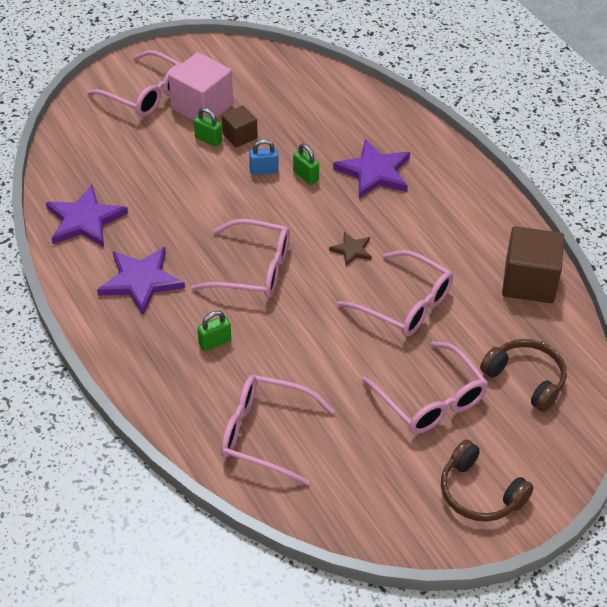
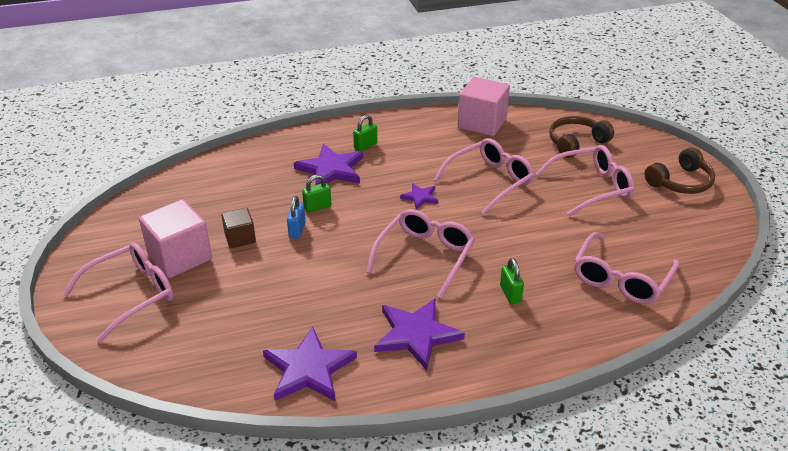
camera: 75 degrees left, 10 degrees down
green padlock [194,108,222,147] -> green padlock moved to [353,115,377,151]
brown star [329,232,372,266] -> purple star [400,183,438,210]
brown cube [502,226,564,303] -> pink cube [458,77,510,136]

